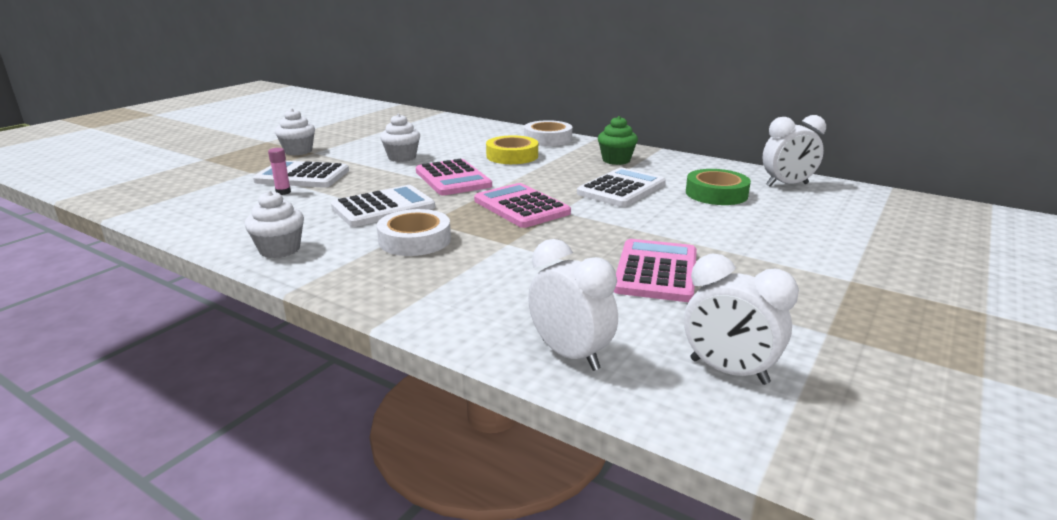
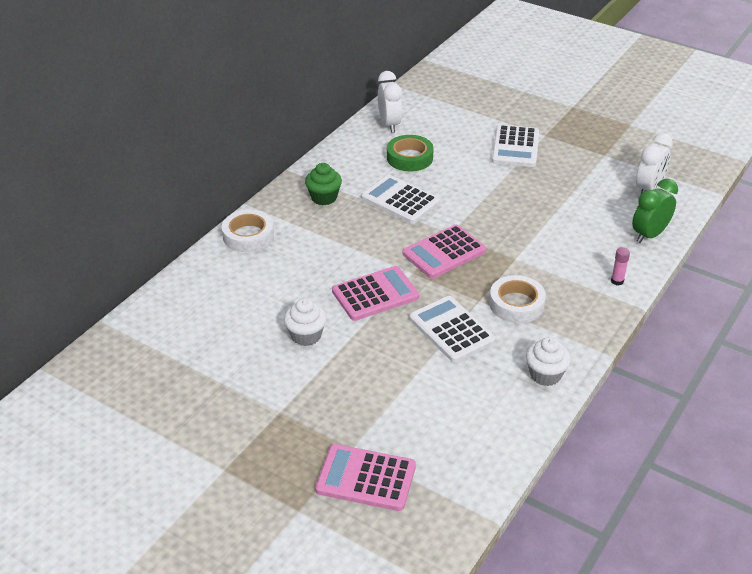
camera: 90 degrees left, 15 degrees up
white calculator [253,161,349,188] -> white calculator moved to [492,125,539,167]
pink glue stick [268,148,291,195] -> pink glue stick moved to [611,247,630,285]
white cupcake [275,108,315,155] -> none
yellow tape [486,135,538,164] -> none
white clock [528,239,618,371] -> green clock [632,179,678,243]
pink calculator [614,239,697,302] -> pink calculator moved to [315,444,416,511]

